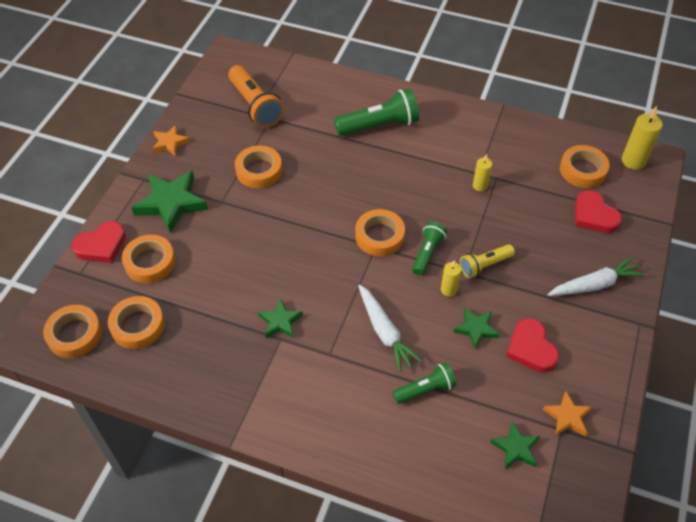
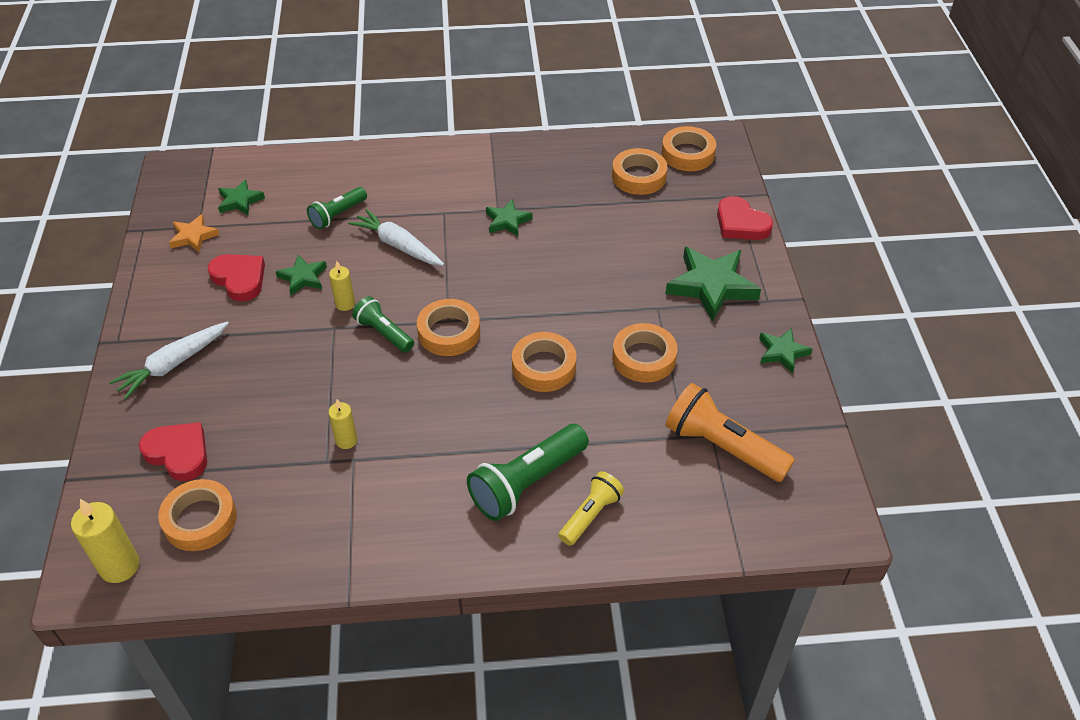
camera: 155 degrees right, 5 degrees down
red heart [72,221,126,263] -> red heart turned 75 degrees counterclockwise [717,196,773,240]
orange tape [122,235,175,283] -> orange tape moved to [512,332,577,392]
orange star [152,125,190,157] -> green star [759,328,813,373]
green flashlight [412,222,447,275] -> green flashlight turned 135 degrees clockwise [352,296,414,353]
yellow flashlight [460,244,515,278] -> yellow flashlight moved to [559,471,624,546]

